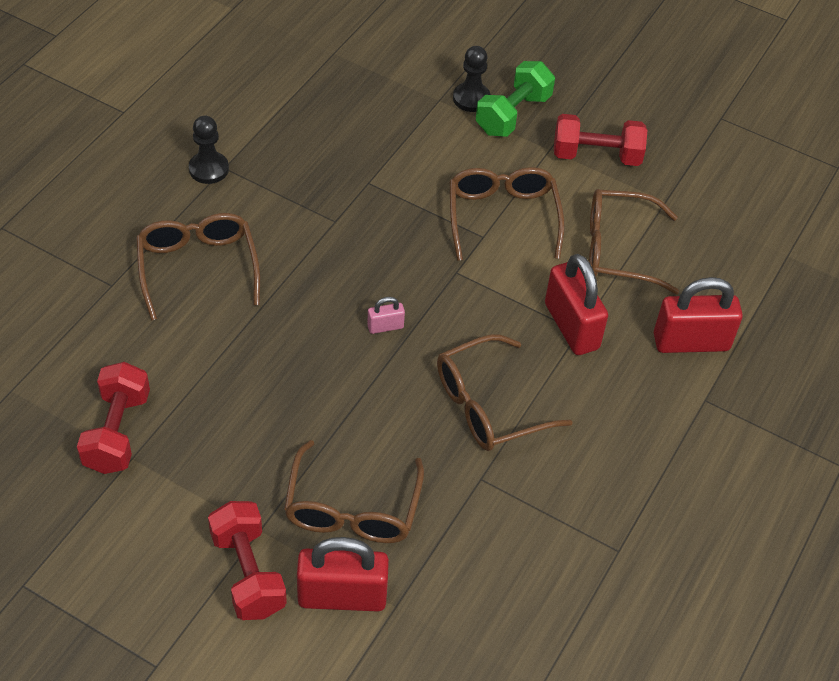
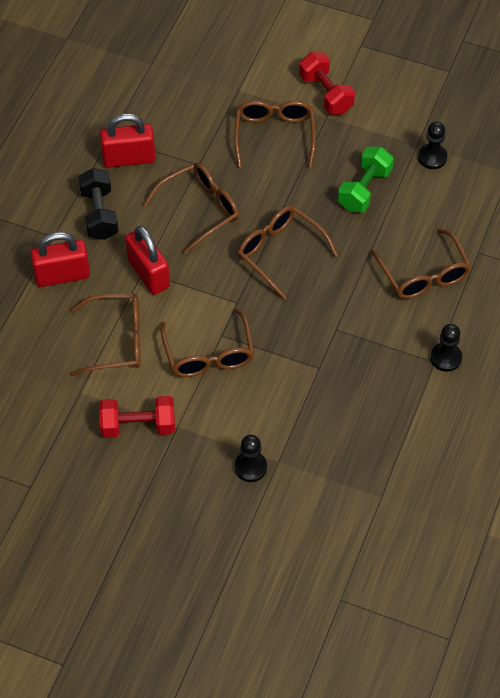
camera: 175 degrees right, 5 degrees up
red dumbbell [77,362,150,474] -> black pawn [418,122,448,169]
red padlock [297,537,389,612] -> red padlock moved to [100,113,155,168]
pink padlock [367,297,405,334] -> brown glasses [238,206,338,300]
green dumbbell [476,61,555,137] -> green dumbbell moved to [338,147,394,212]
none -> black dumbbell [78,168,119,240]

